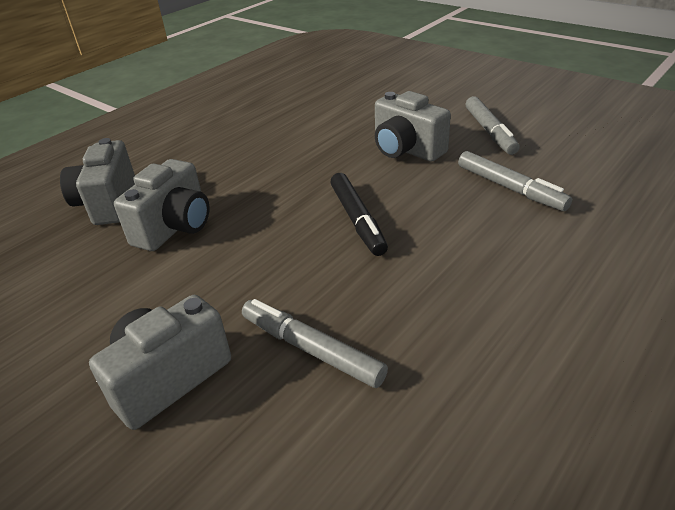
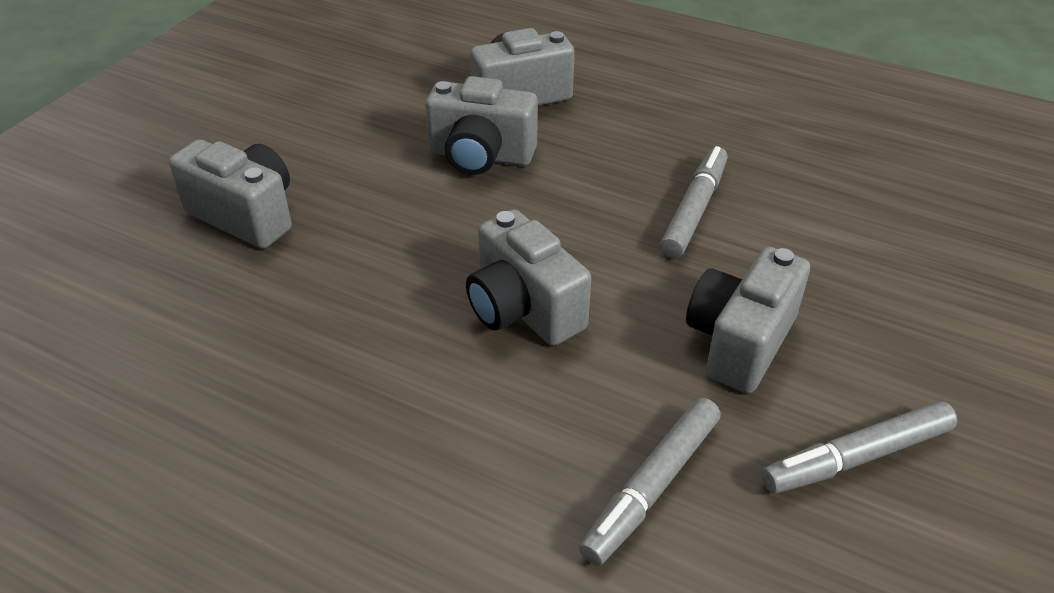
camera: 75 degrees right, 5 degrees up
grey marker [242,299,388,388] -> grey marker moved to [660,146,728,258]
black marker [330,173,388,256] -> grey camera [466,209,591,346]

